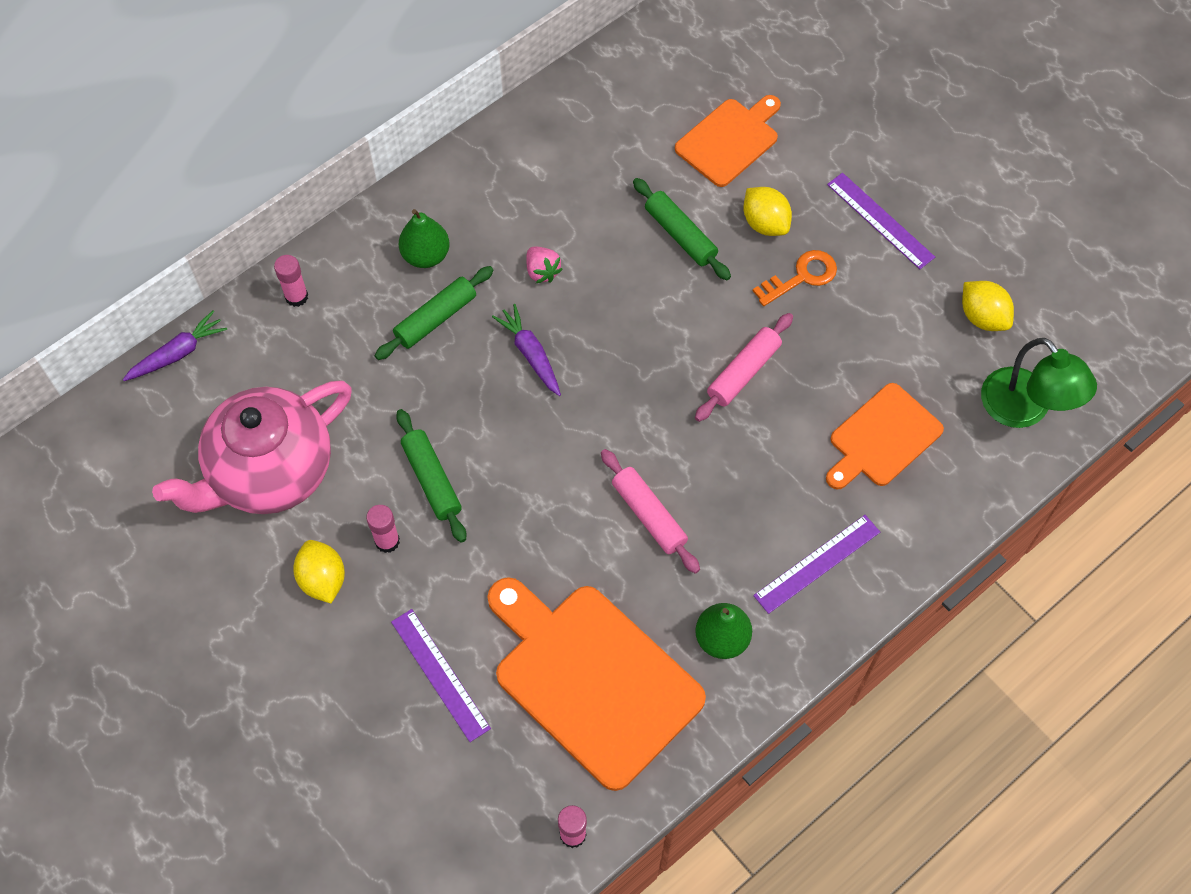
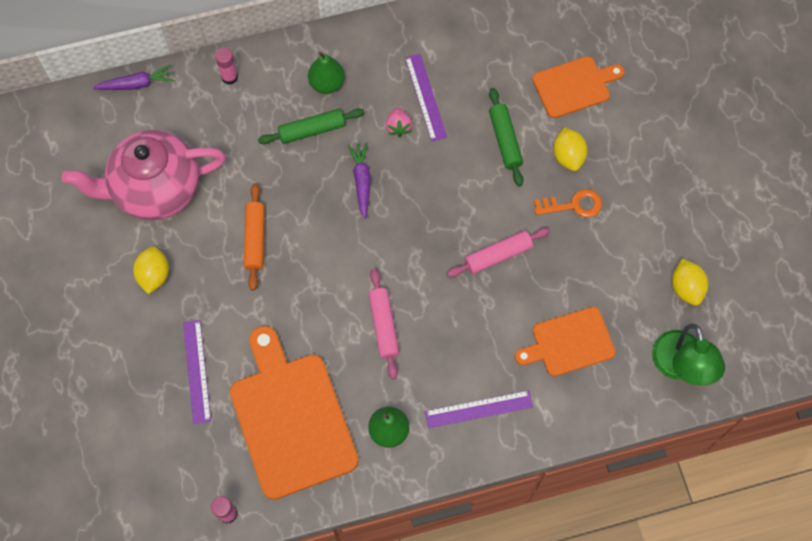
camera: 25 degrees right, 5 degrees up
pink glue stick [366,505,400,553] -> none
green rolling pin [396,409,466,543] -> orange rolling pin [244,183,265,291]
purple ruler [827,173,935,269] -> purple ruler moved to [405,54,447,141]

